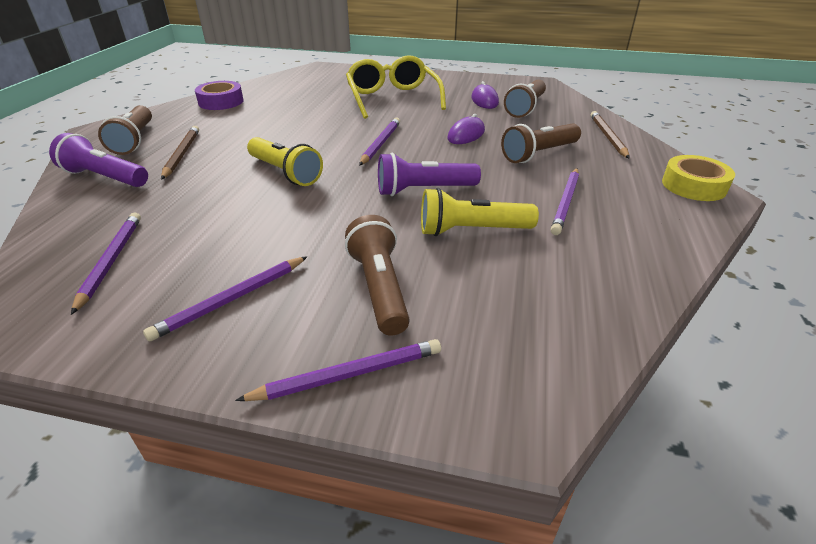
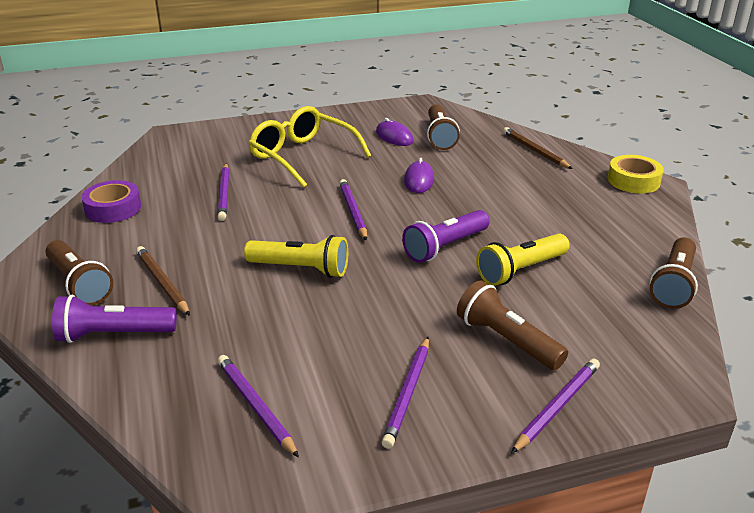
camera: 30 degrees left, 5 degrees down
brown flashlight [501,124,581,163] -> brown flashlight moved to [649,237,698,309]
purple pencil [551,168,579,235] -> purple pencil moved to [218,164,229,221]

